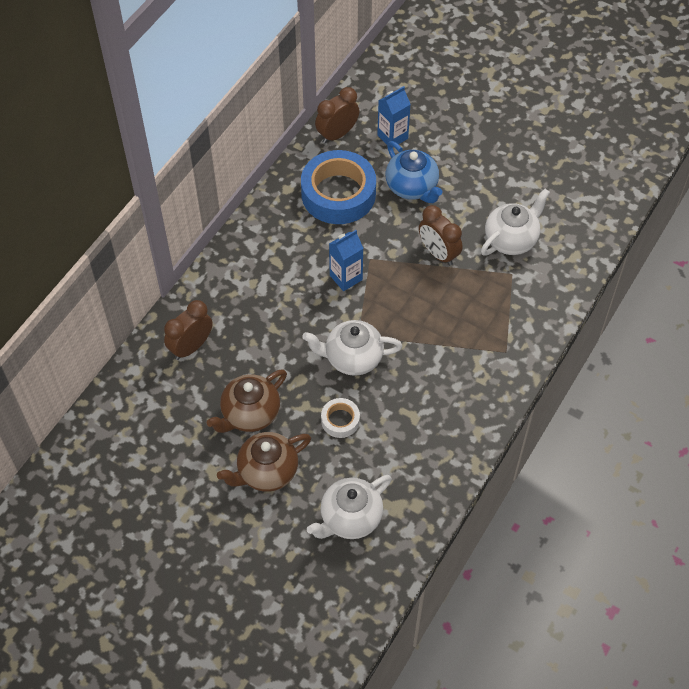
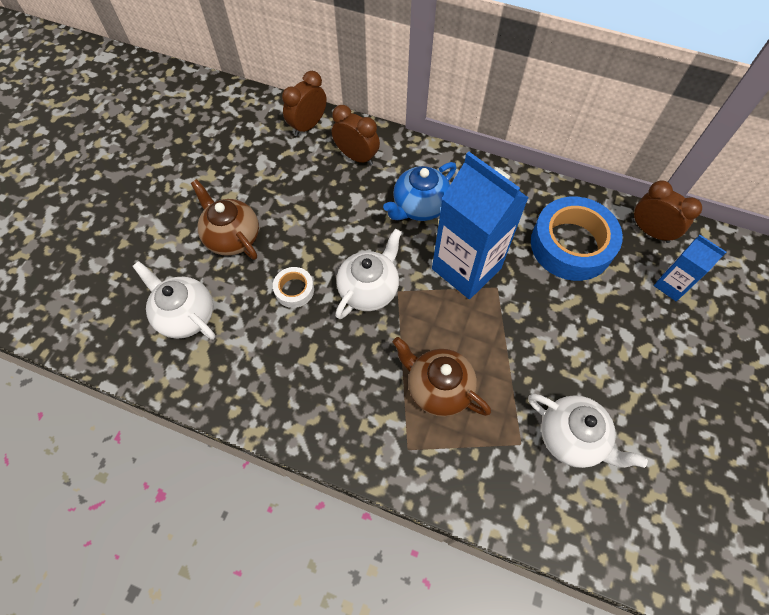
camera: 80 degrees right, 5 degrees up
brown teapot [207,369,287,433] -> brown teapot moved to [393,337,491,417]
white teapot [302,320,402,376] -> white teapot turned 45 degrees clockwise [335,229,402,319]
blue carton [329,230,363,291] -> blue carton [432,152,529,299], size x1.95
blue teapot [386,141,442,203] -> blue teapot moved to [383,162,457,221]
brown clock [419,205,462,266] -> brown clock moved to [282,71,327,136]

